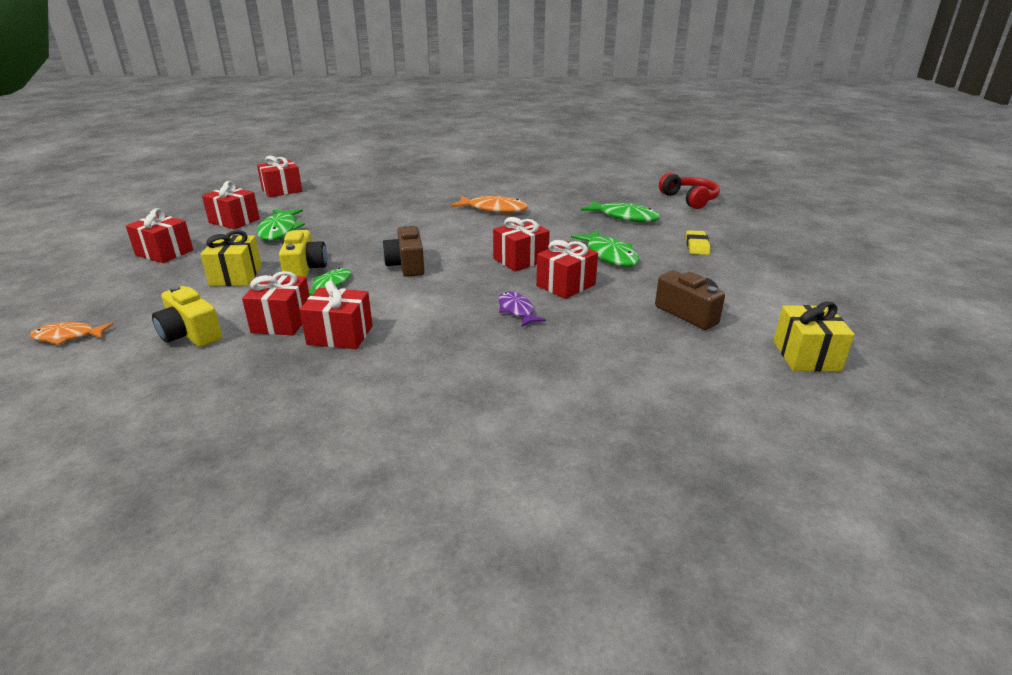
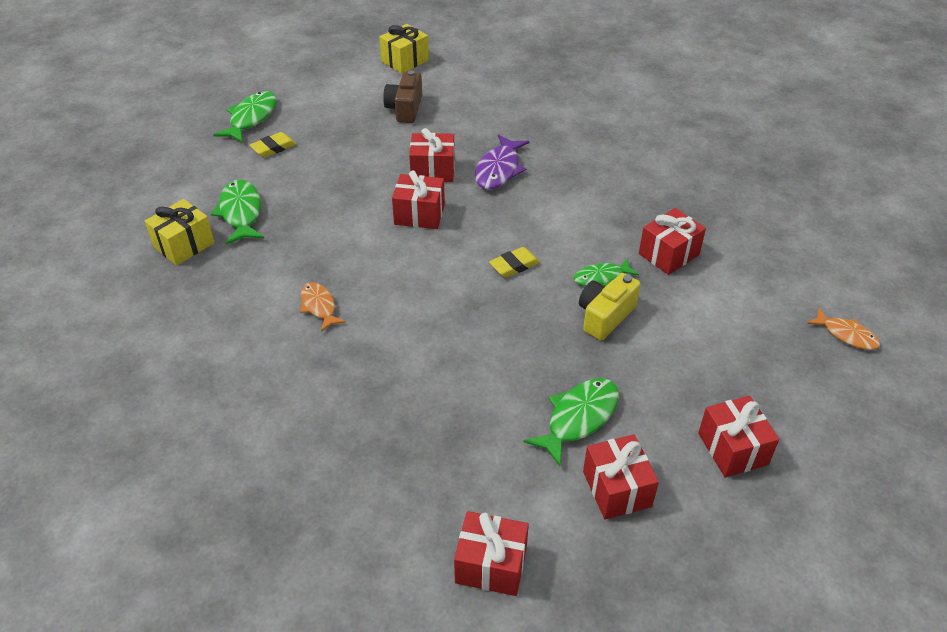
camera: 135 degrees left, 15 degrees up
yellow camera [152,286,222,347] -> none
yellow gift [200,230,262,286] -> yellow gift moved to [145,199,215,266]
red gift [300,281,373,349] -> none
brown camera [382,224,425,277] -> yellow eraser [489,247,540,278]
orange fish [451,196,528,213] -> orange fish [300,282,346,332], size x0.65
purple fish [498,291,546,327] -> purple fish [475,134,530,190], size x1.55
green fish [571,230,639,267] -> green fish moved to [213,91,276,143]
red headphones [659,173,720,209] -> none

